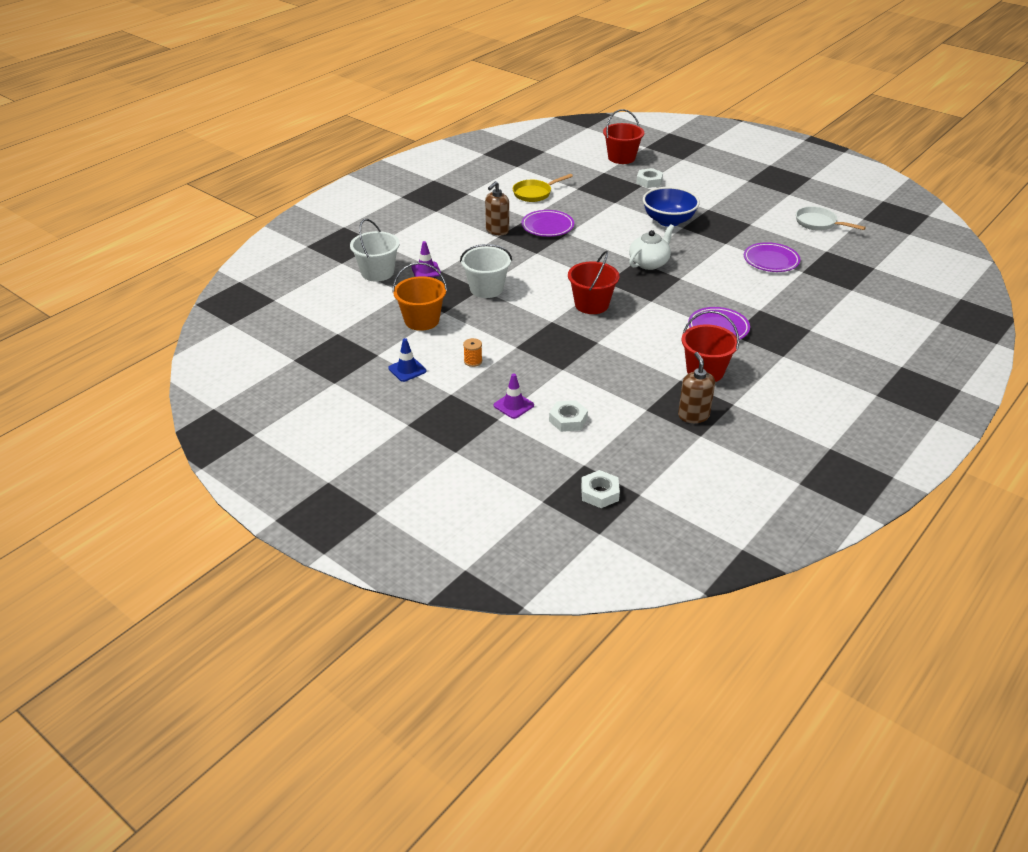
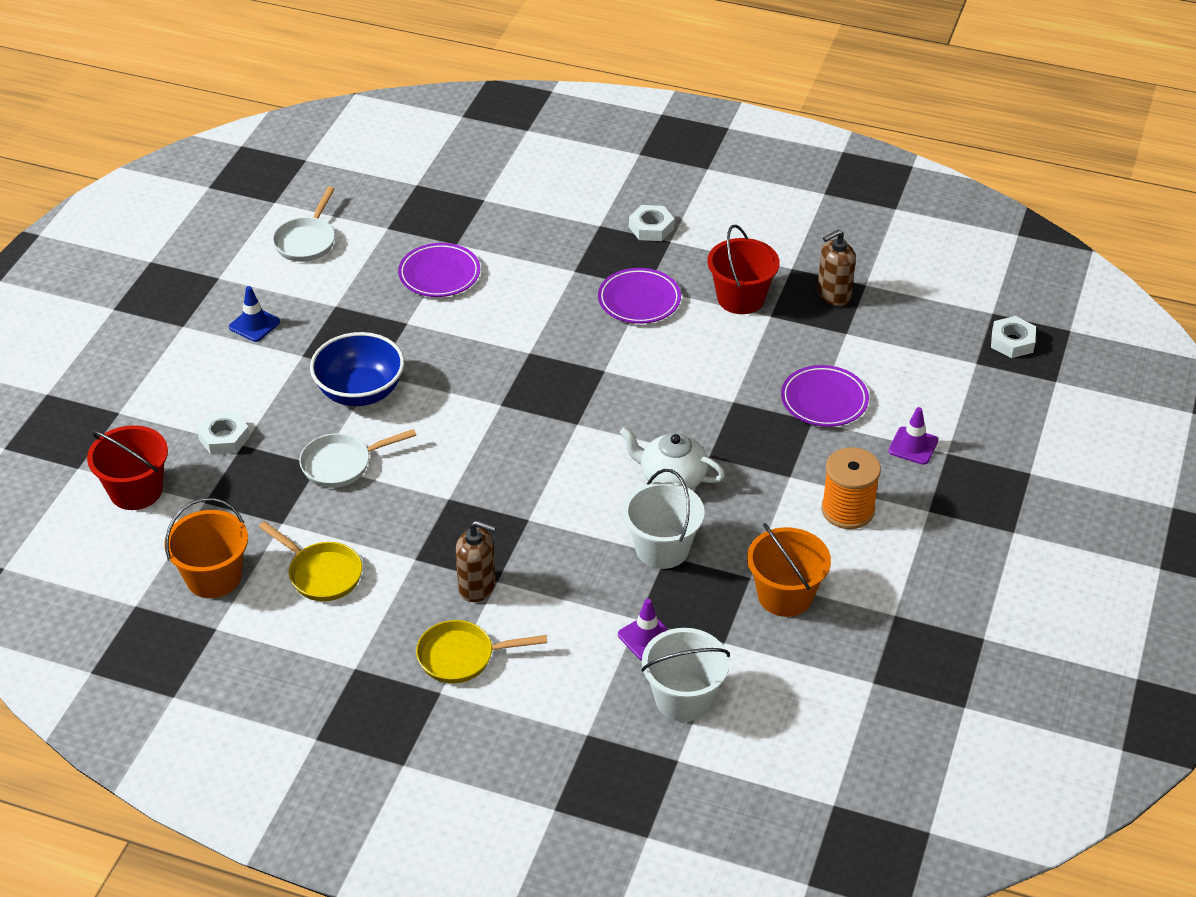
camera: 110 degrees left, 5 degrees up
blue traffic cone [388,338,426,382] -> blue traffic cone moved to [229,286,280,342]
orange spool [463,338,482,367] -> orange spool [821,447,881,529], size x2.00
purple plate [521,210,574,237] -> purple plate moved to [781,365,869,427]
white nut [549,400,588,432] -> white nut moved to [629,205,674,241]
red bucket [568,251,619,314] -> none
white teapot [629,224,674,270] -> white teapot moved to [620,427,725,489]
none -> orange bucket [164,498,248,598]
none -> white pan [299,429,416,488]
none -> yellow pan [416,620,547,683]

